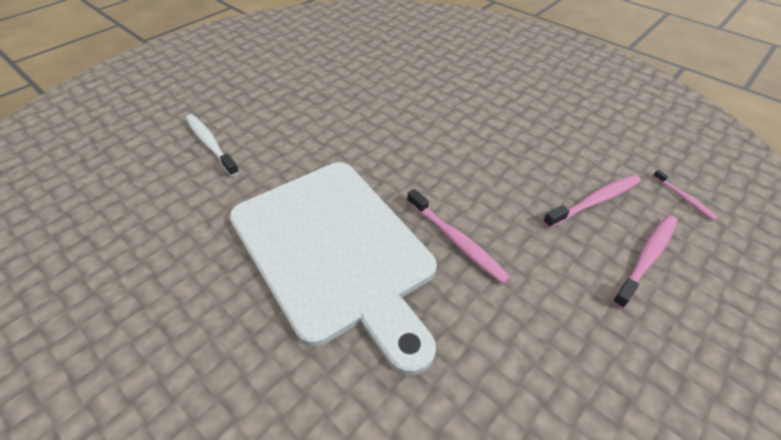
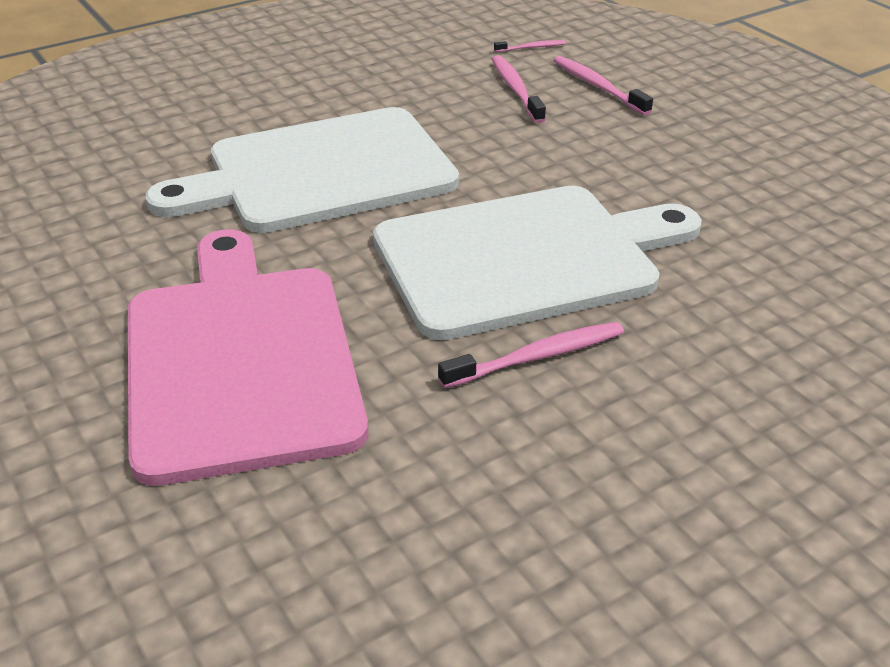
camera: 75 degrees left, 10 degrees down
white toothbrush [185,114,239,177] -> pink cutting board [128,229,368,486]
pink toothbrush [407,189,511,284] -> pink toothbrush moved to [438,322,624,388]
none -> white cutting board [146,107,459,233]

